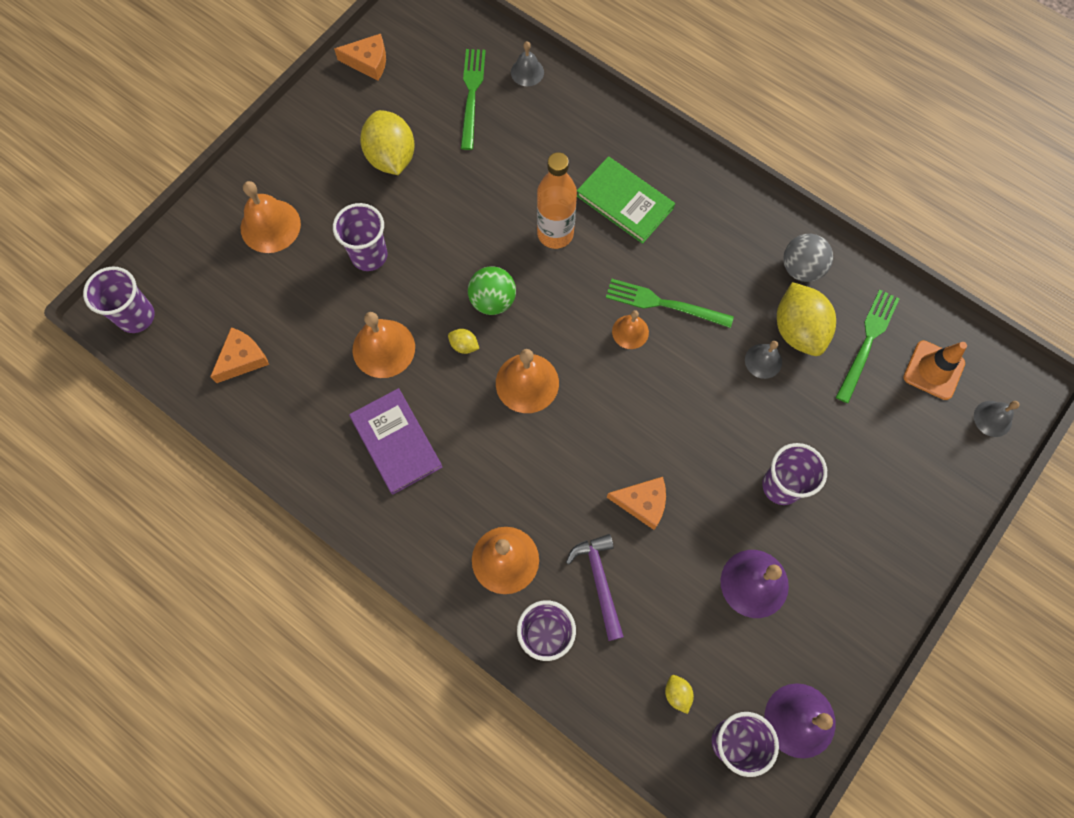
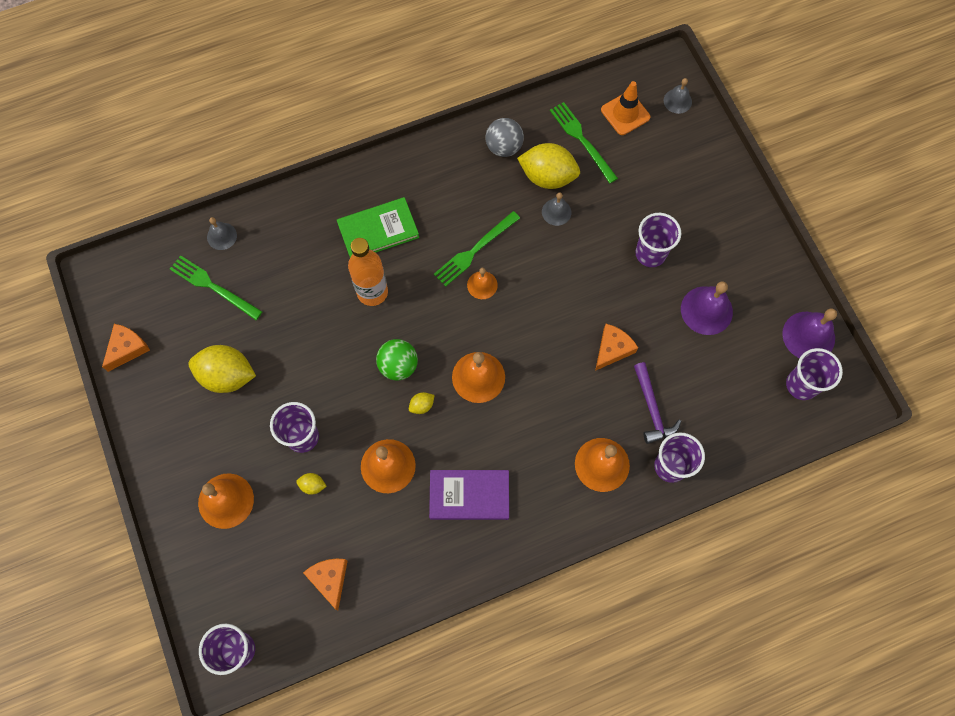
camera: 60 degrees left, 0 degrees up
purple hammer [566,534,624,641] -> purple hammer turned 120 degrees counterclockwise [634,362,682,444]
yellow lemon [665,675,694,714] -> yellow lemon moved to [296,473,327,495]

